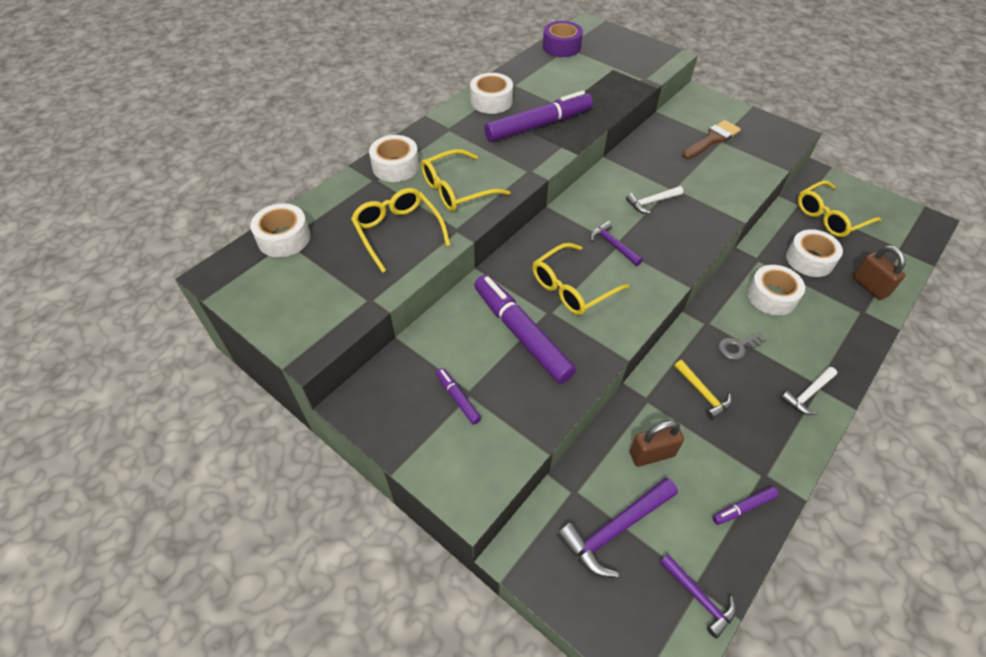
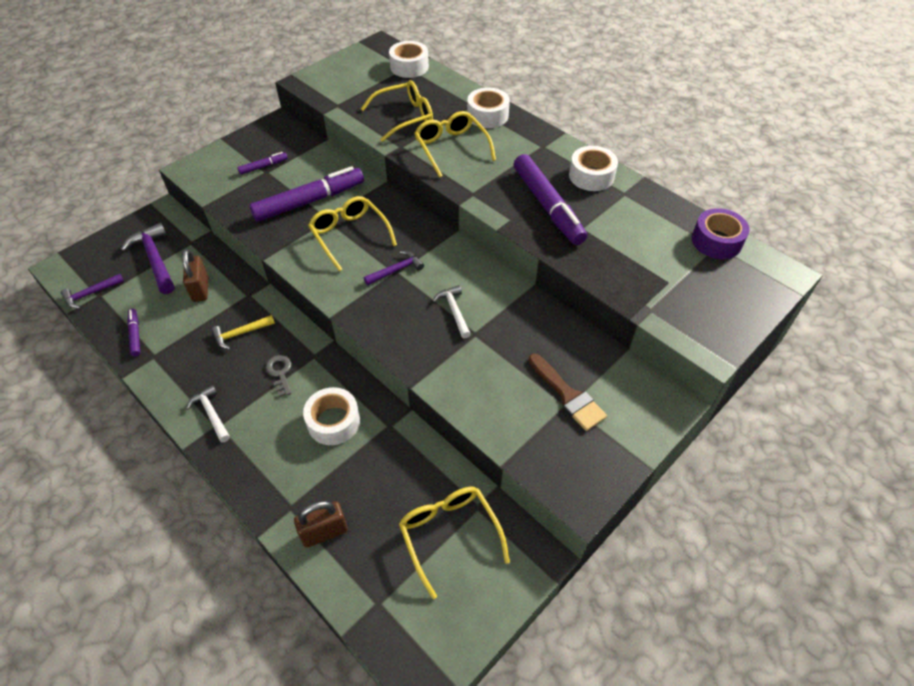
camera: 95 degrees right, 0 degrees up
white tape [786,229,843,277] -> none

